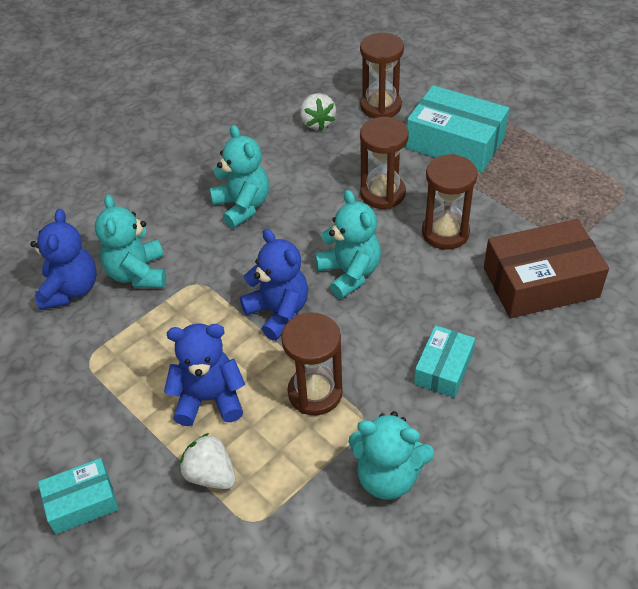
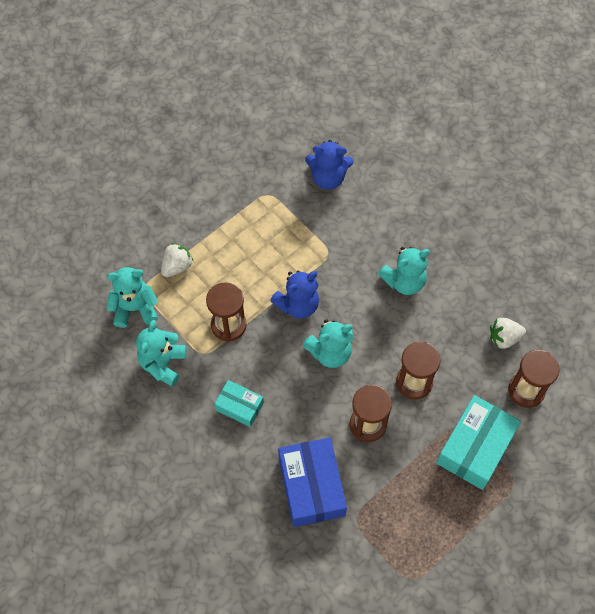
camera: 90 degrees right, 15 degrees up
turquoise box [38,458,119,534] -> none
turquoise teddy bear [95,195,166,288] -> turquoise teddy bear moved to [107,267,158,328]
blue teddy bear [164,324,245,426] -> none
brown box [484,219,609,318] -> blue box [278,437,347,527]

